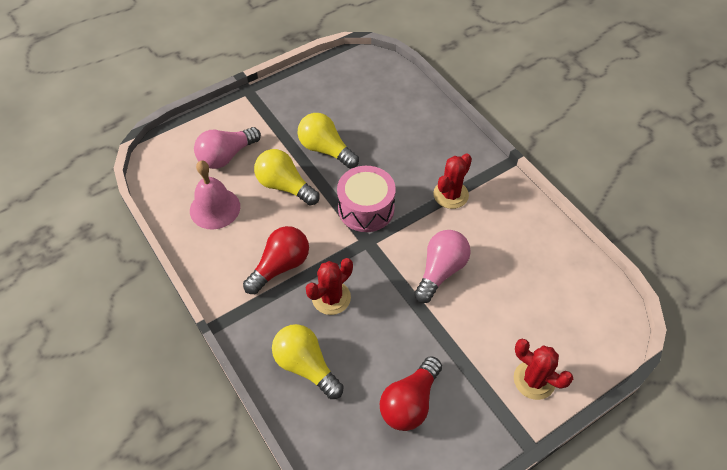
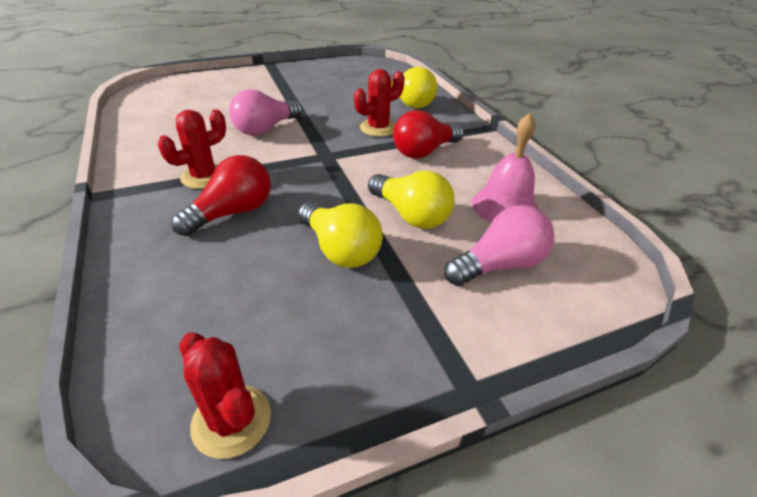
camera: 170 degrees left, 15 degrees down
pink drum [337,166,396,232] -> none
red light bulb [380,356,442,431] -> red light bulb moved to [171,155,271,236]
red cactus [514,339,573,400] -> red cactus moved to [179,332,271,459]

